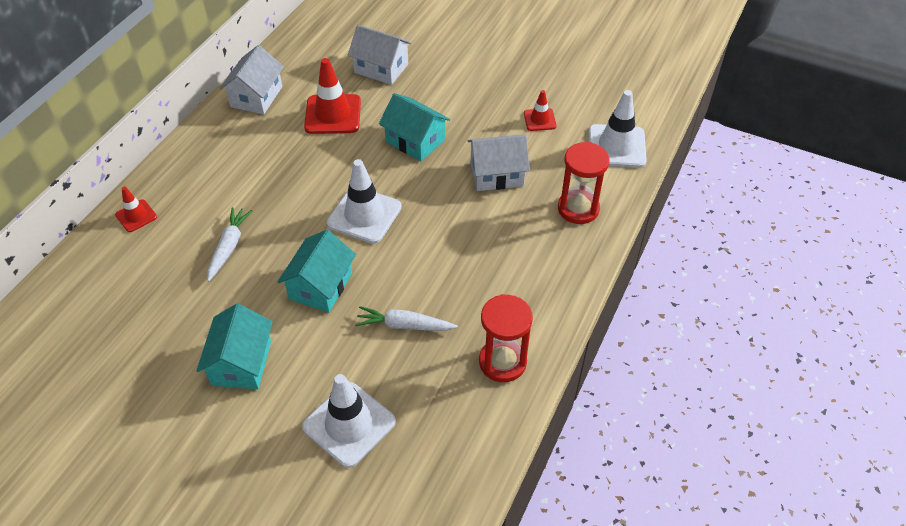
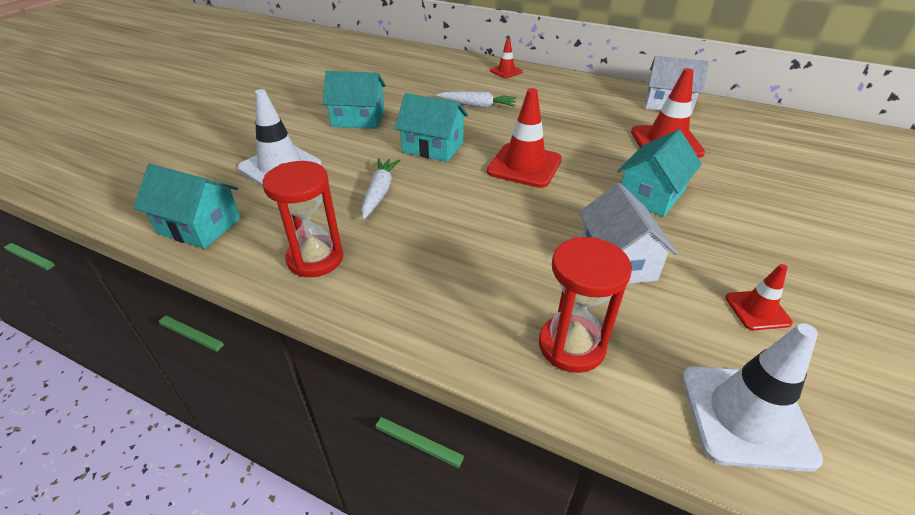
camera: 90 degrees right, 10 degrees down
white traffic cone [327,159,402,244] -> red traffic cone [487,88,562,188]
white house [348,25,412,85] -> none
none -> turquoise house [134,164,241,249]

